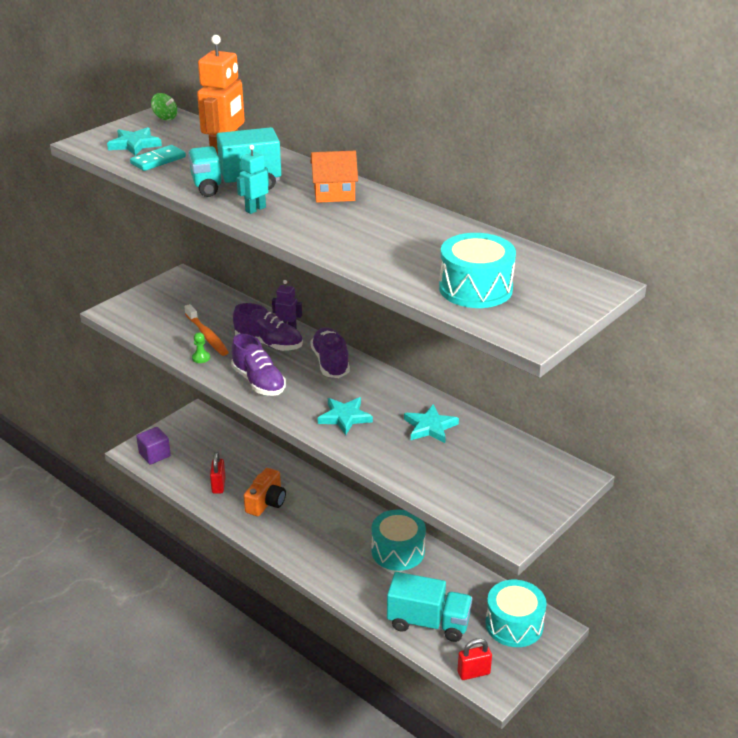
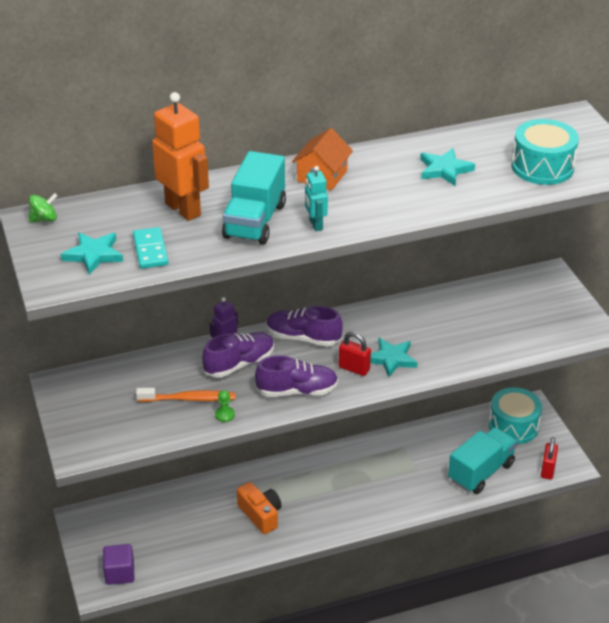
camera: 60 degrees left, 5 degrees up
red padlock [210,452,226,494] -> red padlock moved to [339,332,371,376]
turquoise drum [371,509,426,571] -> none
turquoise star [404,404,459,443] -> turquoise star moved to [420,148,475,186]

